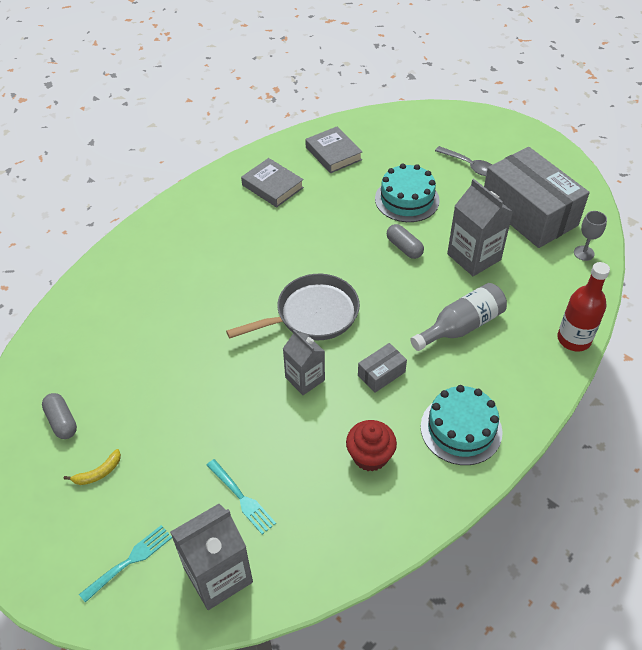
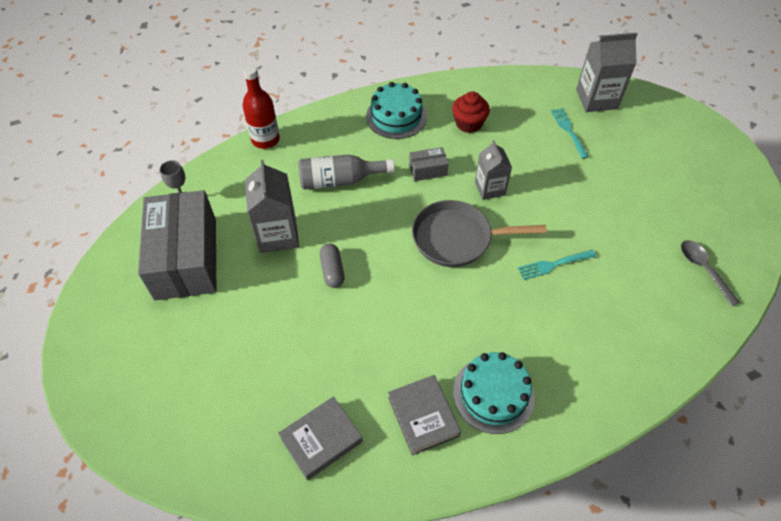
camera: 155 degrees left, 5 degrees up
grey capsule [42,393,77,439] -> none
yellow banana [64,449,121,485] -> none
turquoise fork [79,525,172,603] -> turquoise fork moved to [518,250,596,280]
grey book [305,127,362,173] -> grey book turned 60 degrees clockwise [278,396,363,480]
turquoise cake [375,163,440,222] -> turquoise cake moved to [453,352,535,434]
grey spoon [435,146,492,176] -> grey spoon moved to [681,240,740,306]

